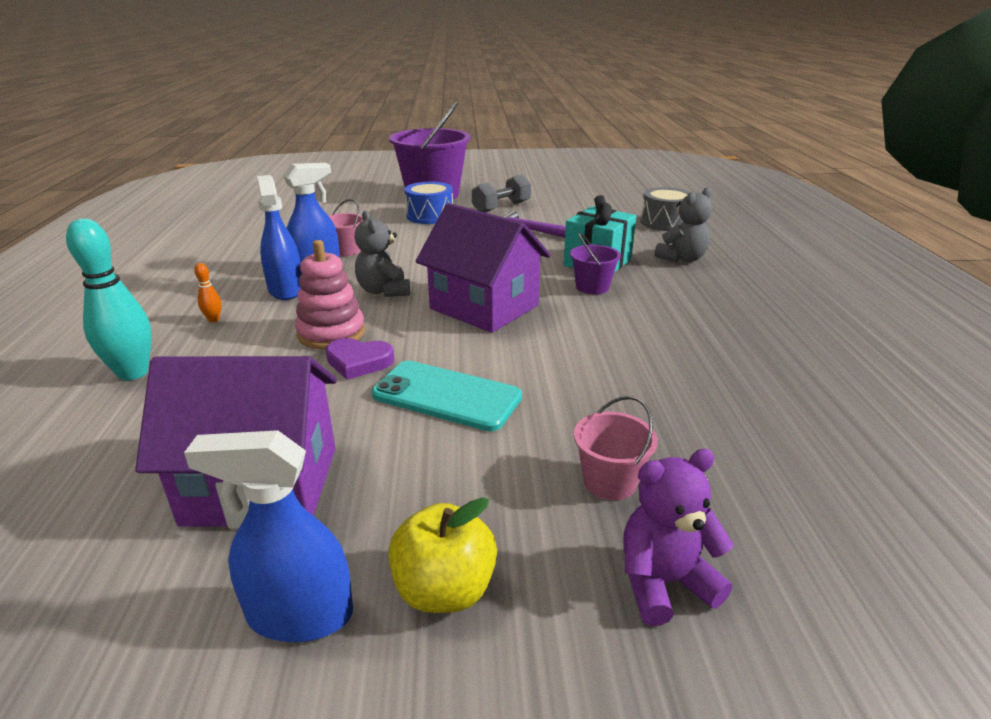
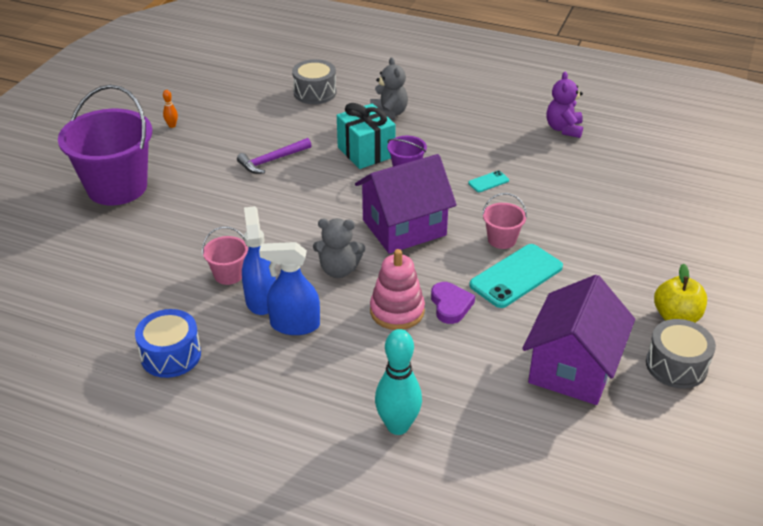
camera: 65 degrees left, 10 degrees up
blue spray bottle [184,430,353,642] -> grey drum [646,319,716,389]
orange bowling pin [194,263,221,322] -> orange bowling pin moved to [163,90,178,128]
purple heart [326,338,394,380] -> purple heart turned 45 degrees counterclockwise [431,282,475,324]
blue drum [405,182,453,224] -> blue drum moved to [135,309,201,378]
grey dumbbell [472,174,531,212] -> none
pink bucket [574,396,658,500] -> pink bucket moved to [482,193,527,249]
purple teddy bear [624,449,734,626] -> purple teddy bear moved to [546,72,583,138]
none -> turquoise phone [468,171,509,192]

